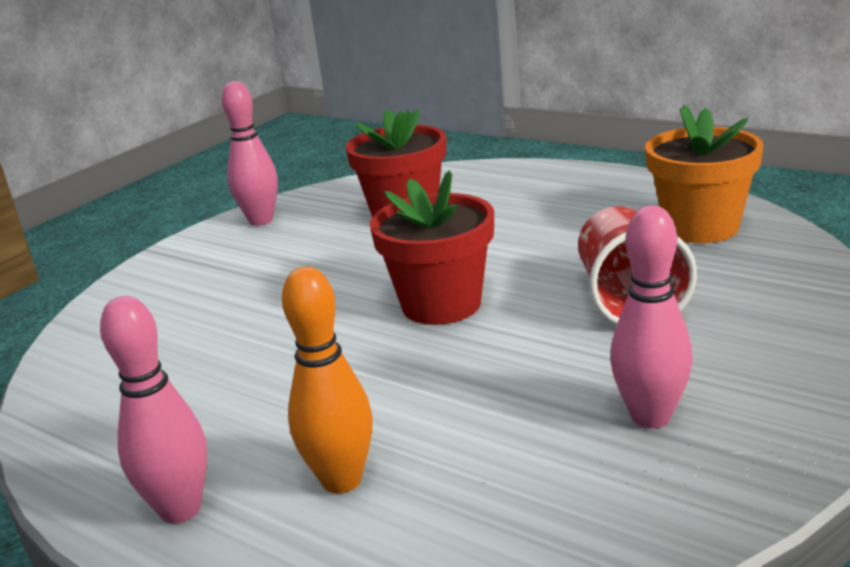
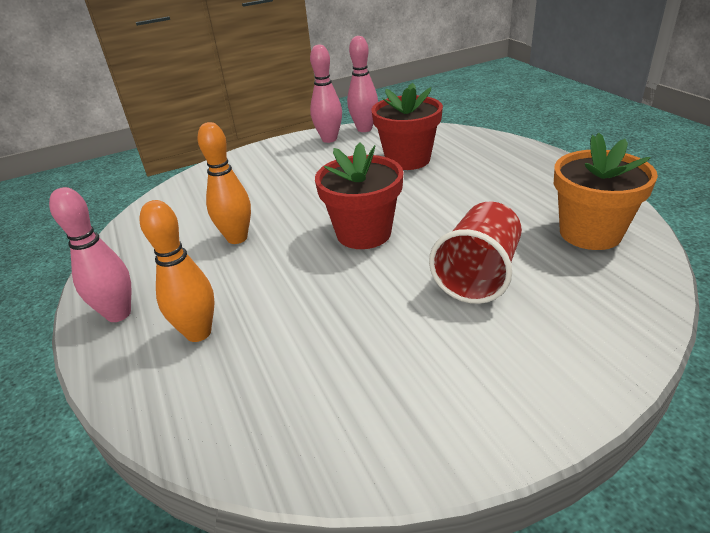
camera: 30 degrees right, 10 degrees up
pink bowling pin [610,206,693,429] -> pink bowling pin moved to [347,36,378,132]
none -> orange bowling pin [198,122,251,244]

